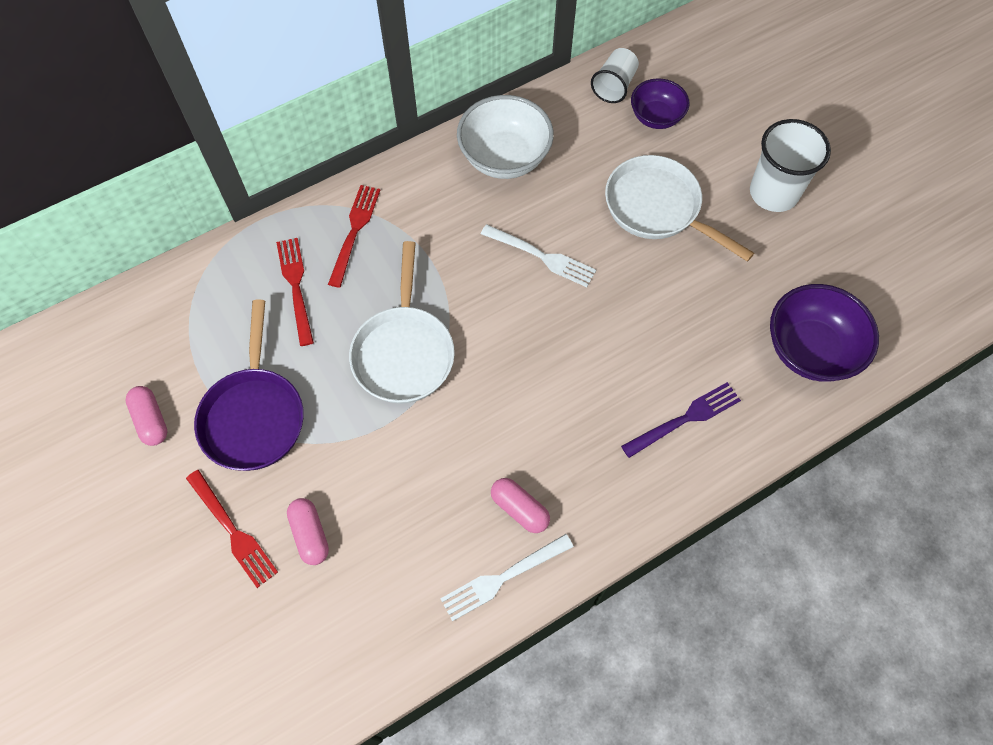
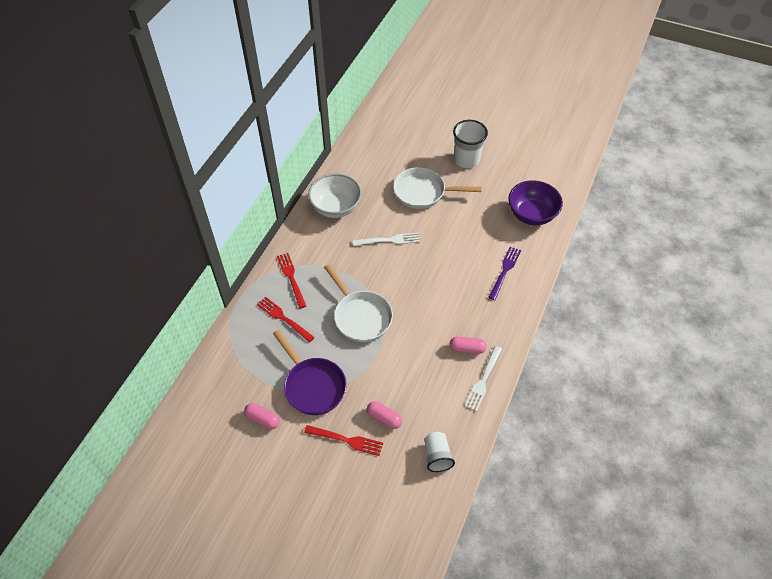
camera: 35 degrees left, 10 degrees down
white cup [591,48,639,103] -> white cup moved to [425,432,455,472]
purple bowl [631,79,690,129] -> none

